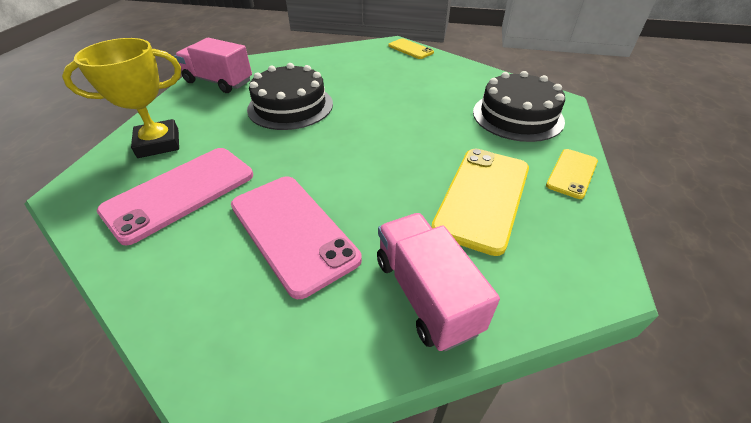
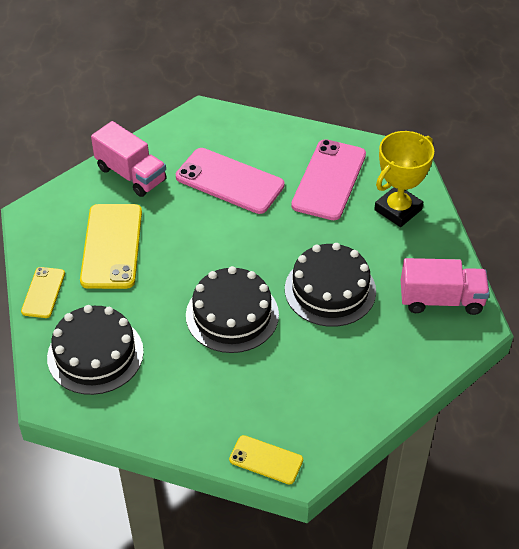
camera: 155 degrees right, 5 degrees up
none -> black cake [186,266,279,353]

